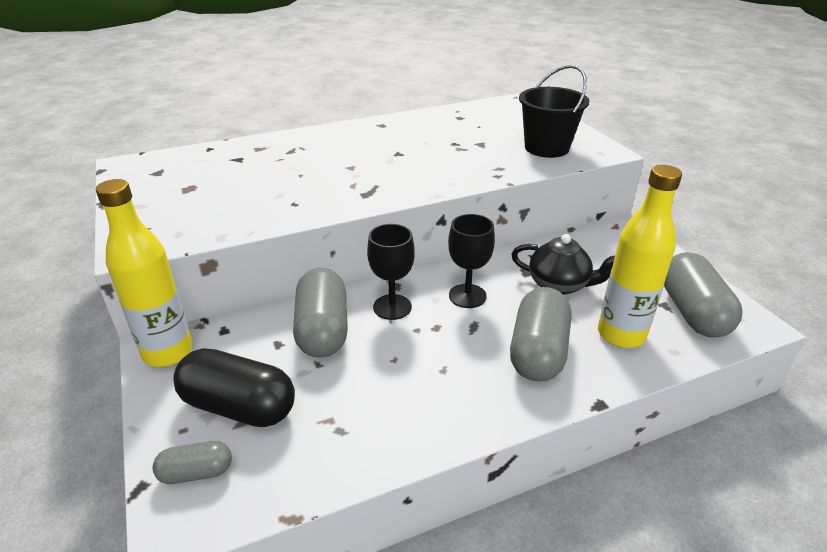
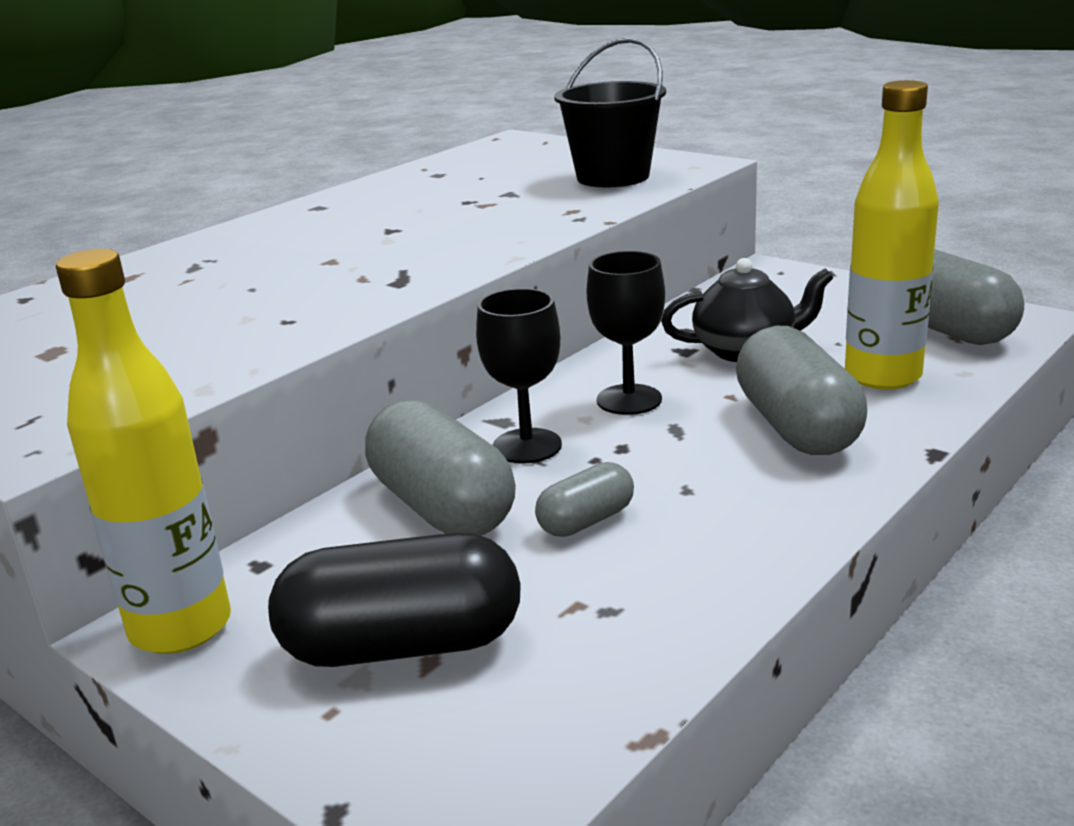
camera: 25 degrees left, 10 degrees down
grey capsule [153,441,232,484] -> grey capsule moved to [535,462,634,537]

